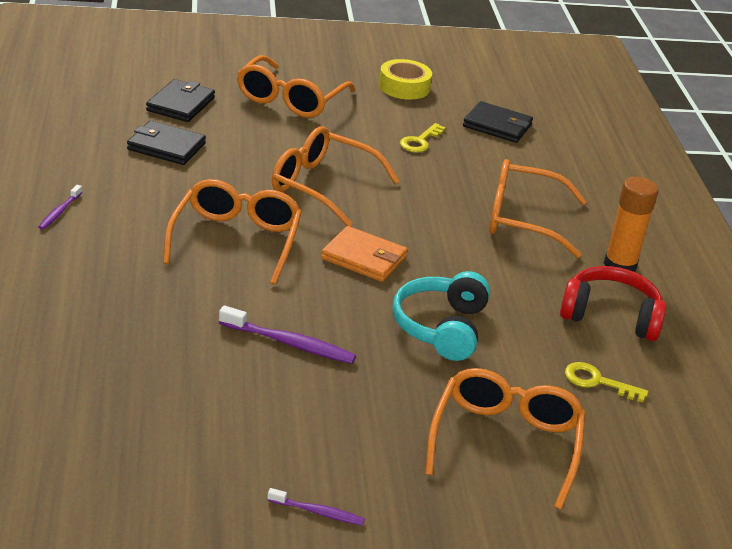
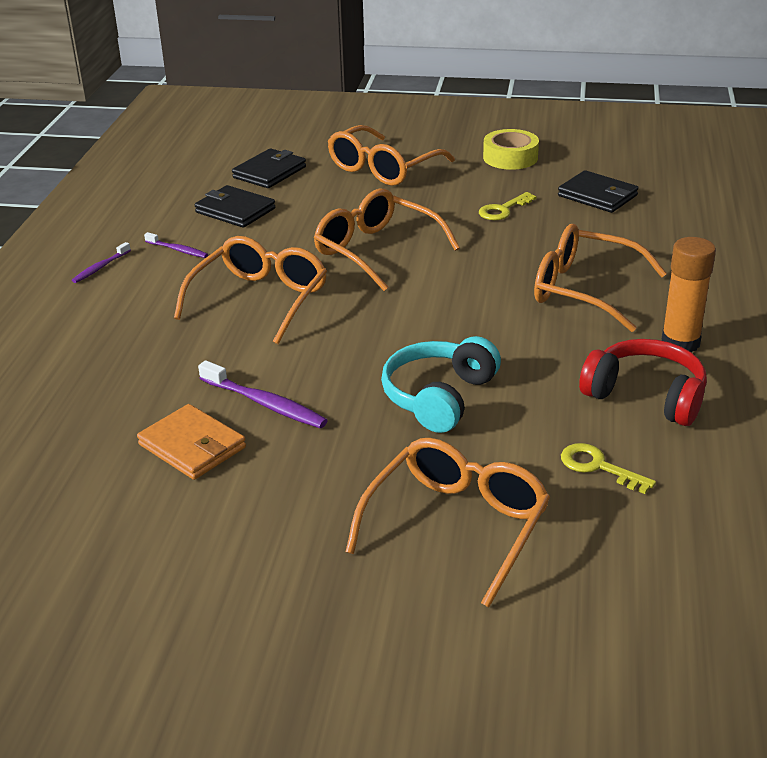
camera: 20 degrees right, 0 degrees up
purple toothbrush [267,488,365,525] -> purple toothbrush moved to [144,232,208,258]
orange wallet [321,226,408,282] -> orange wallet moved to [137,404,246,480]

